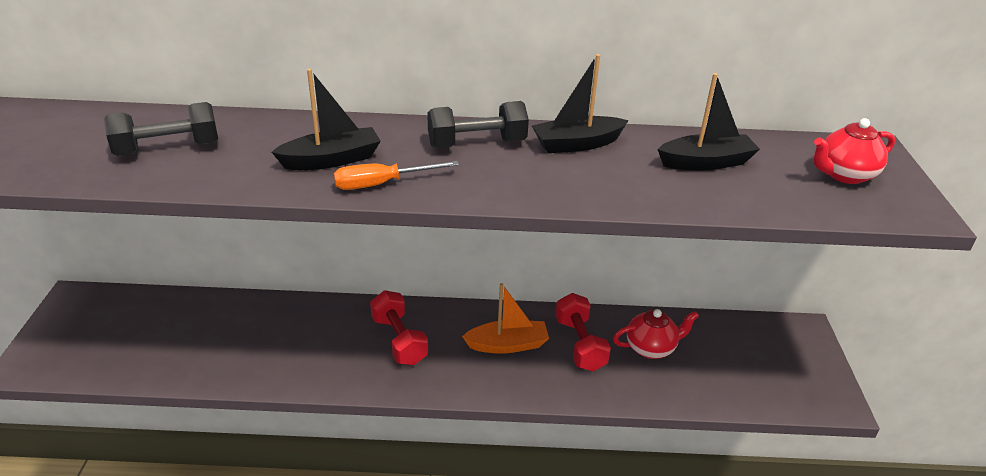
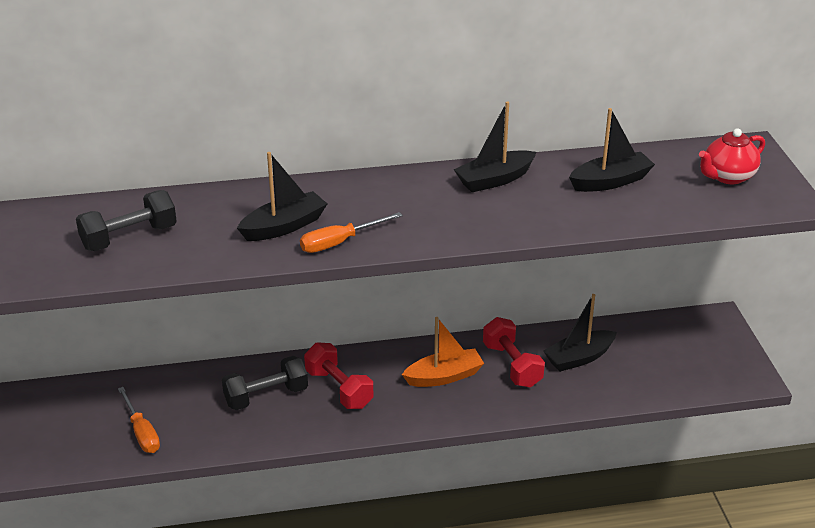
camera: 10 degrees left, 0 degrees up
black dumbbell [427,101,529,148] -> black dumbbell moved to [222,356,308,410]
red teapot [613,309,699,359] -> black boat [543,294,617,372]
none -> orange screwdriver [118,387,160,453]

